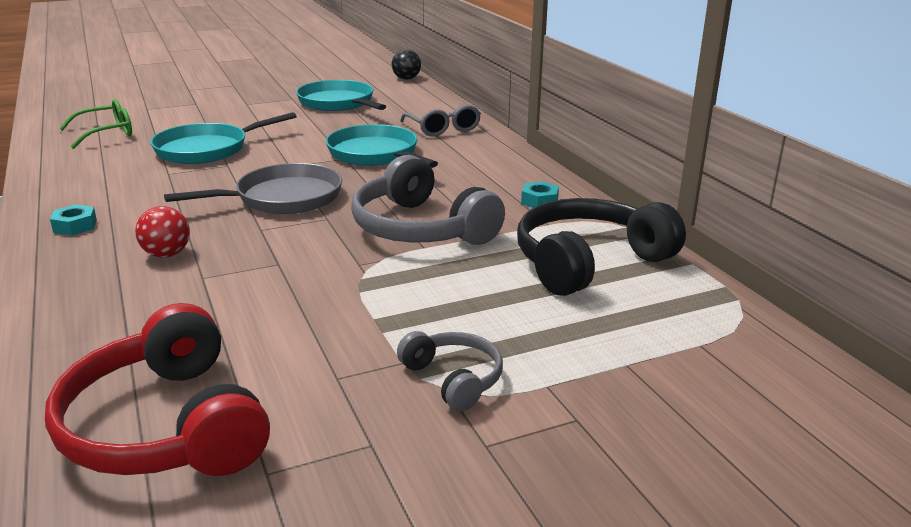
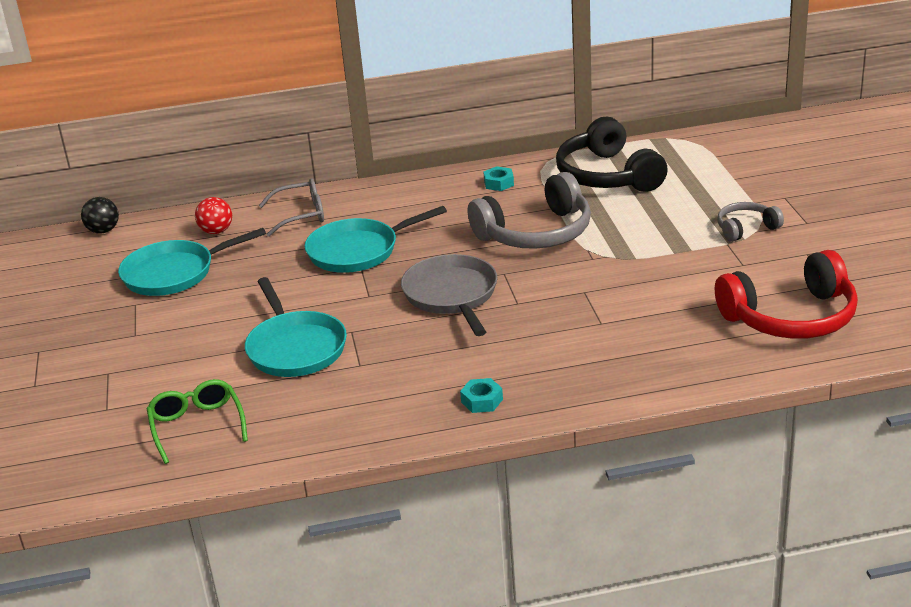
camera: 75 degrees left, 5 degrees up
red ball [135,206,190,257] -> red ball moved to [195,197,232,234]

